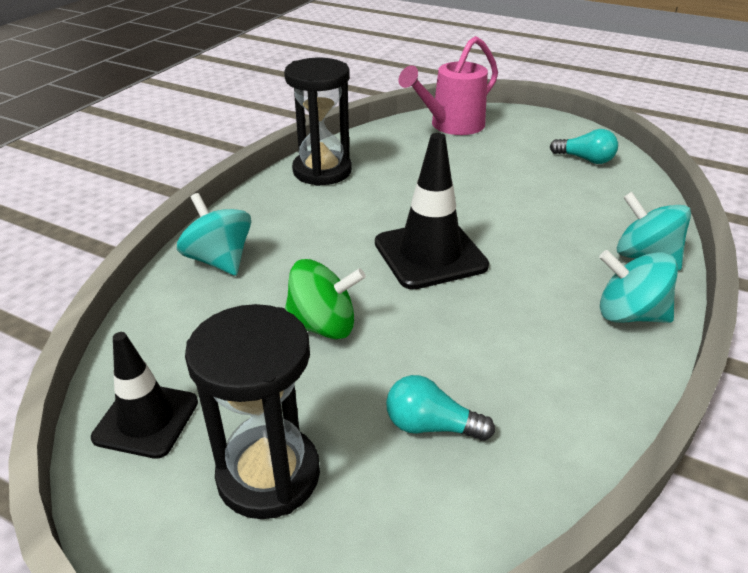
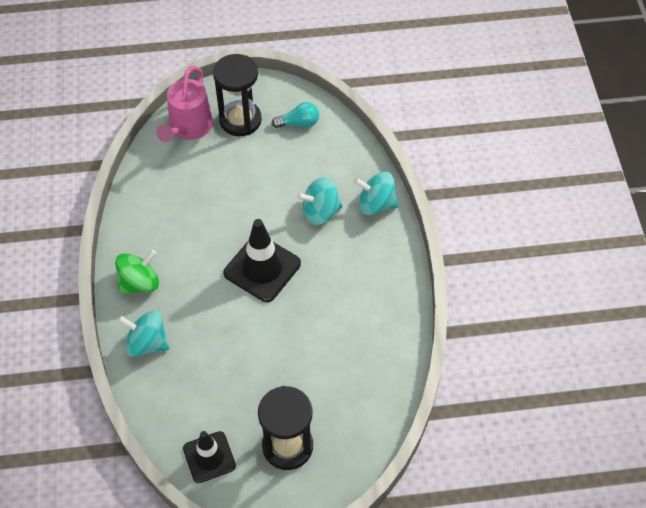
camera: 35 degrees left, 20 degrees up
black hourglass [284,58,352,186] -> black hourglass moved to [213,54,262,136]
green spinning top [285,259,366,339] -> green spinning top moved to [115,250,159,295]
turquoise light bulb [386,375,495,441] -> none
turquoise spinning top [599,250,678,323] -> turquoise spinning top moved to [297,177,342,225]

